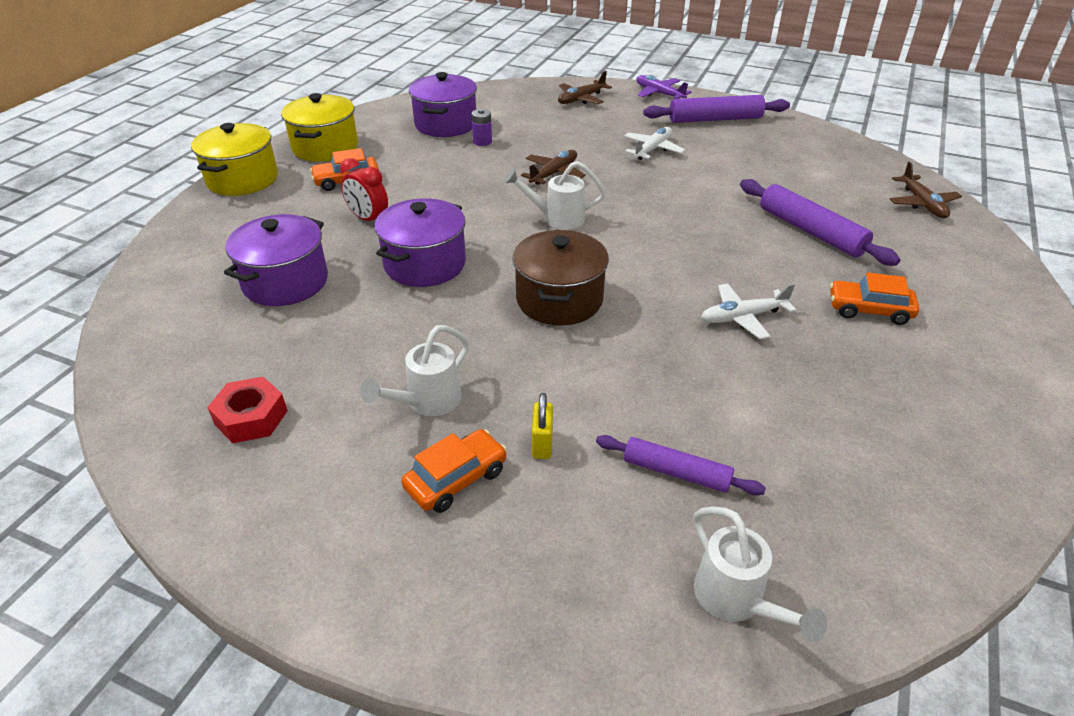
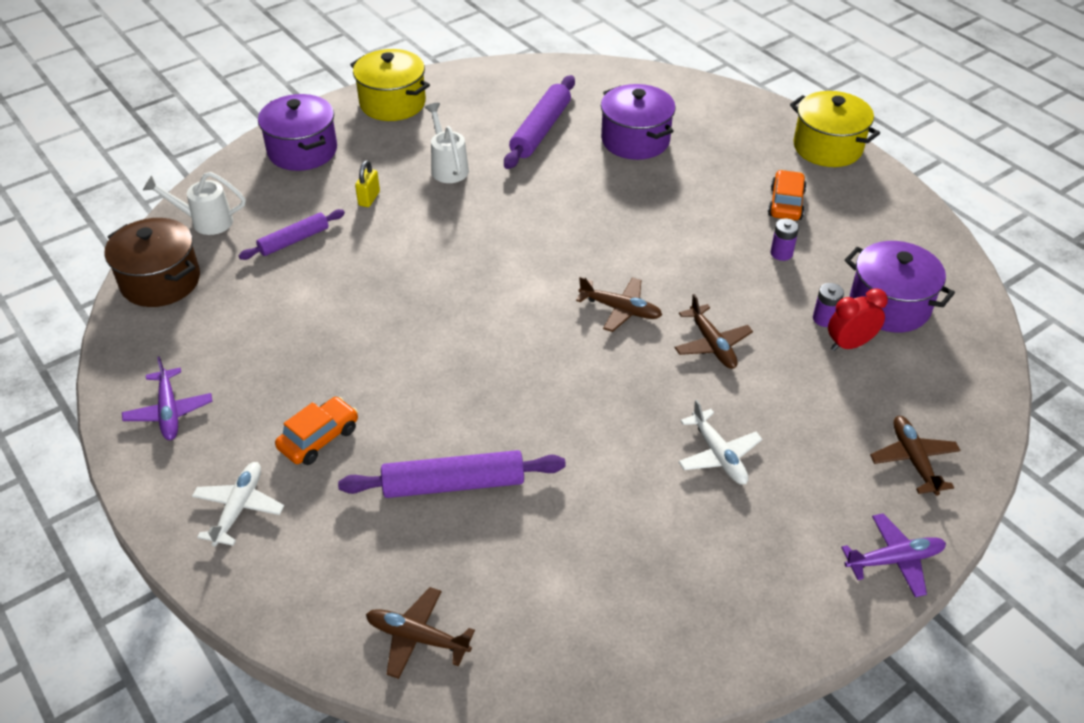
camera: 120 degrees right, 5 degrees up
red nut [207,377,288,443] -> none
yellow pot [281,93,358,162] -> yellow pot moved to [350,49,430,121]
red clock [340,158,388,221] -> red clock moved to [828,288,888,351]
purple pot [375,198,466,287] -> purple pot moved to [258,94,337,171]
orange car [401,429,507,513] -> none
white watering can [504,161,606,230] -> brown plane [576,276,662,332]
brown pot [513,230,609,325] -> brown pot moved to [105,218,200,307]
yellow padlock [532,393,553,459] -> yellow padlock turned 75 degrees clockwise [355,160,380,207]
purple rolling pin [643,95,790,123] -> purple rolling pin moved to [504,75,575,169]
white plane [701,283,796,339] -> white plane moved to [192,462,284,547]
none -> purple plane [122,356,213,440]
none -> purple battery [771,218,799,261]

